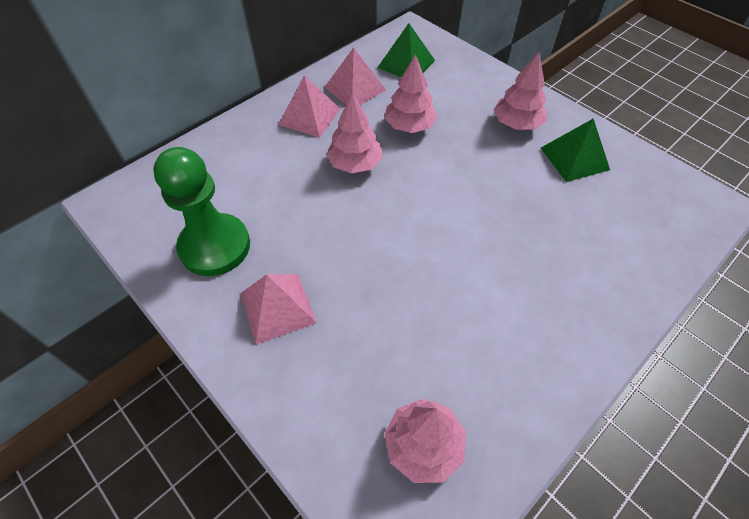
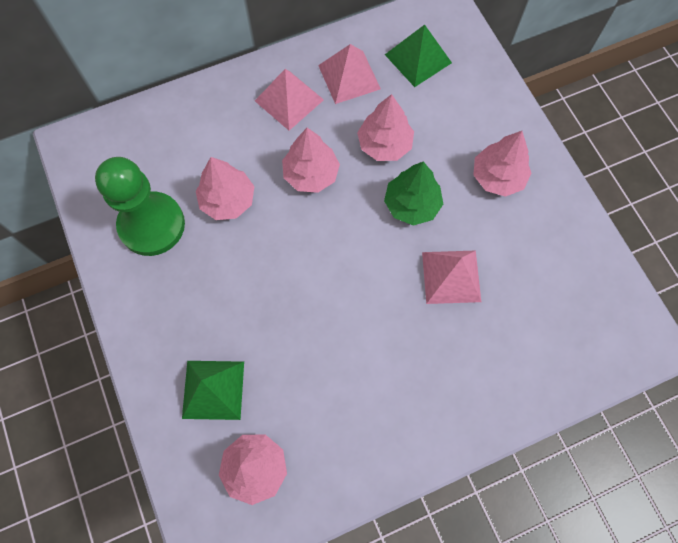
camera: 20 degrees right, 15 degrees up
pink pyramid [241,274,317,344] -> pink pyramid moved to [422,250,481,304]
green pyramid [541,118,610,182] -> green pyramid moved to [182,361,244,420]
none -> pink tree [196,157,255,220]
none -> green tree [384,162,443,225]

